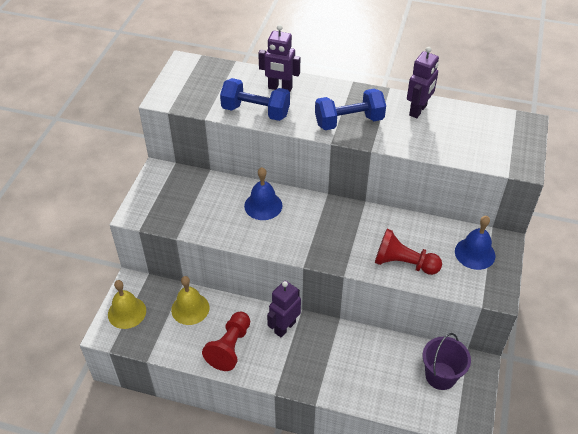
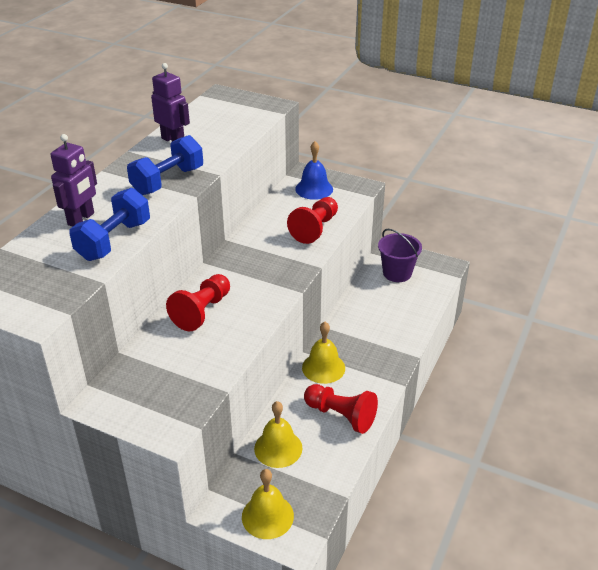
camera: 80 degrees left, 10 degrees down
blue bell [244,167,283,220] -> red pawn [166,274,230,331]
purple robot [267,281,301,337] -> yellow bell [302,322,345,384]
blue dumbbell [315,88,386,130] -> blue dumbbell turned 45 degrees clockwise [127,135,203,195]

